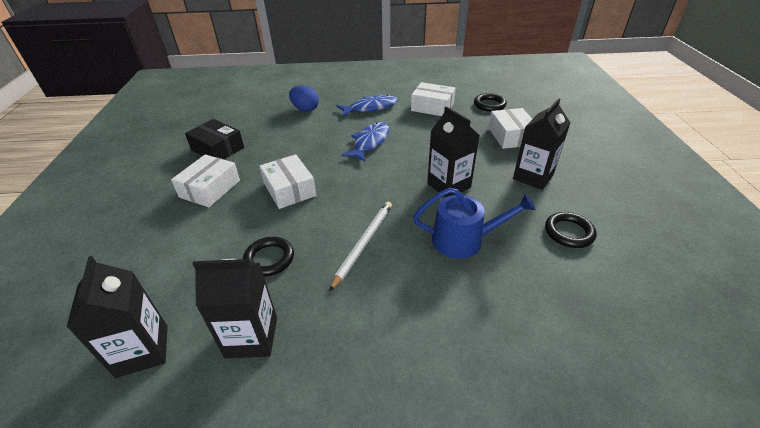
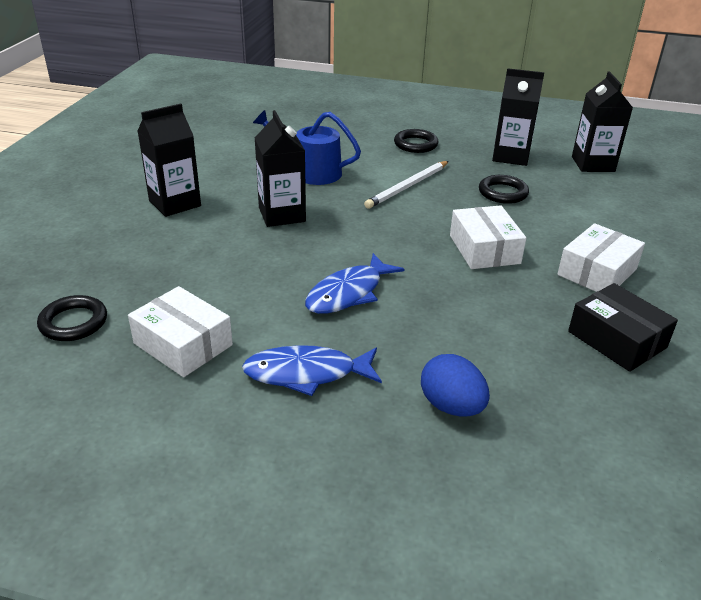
camera: 165 degrees left, 5 degrees down
white box [488,108,532,149] -> none
black ring [545,212,596,248] -> black ring moved to [394,129,438,153]

